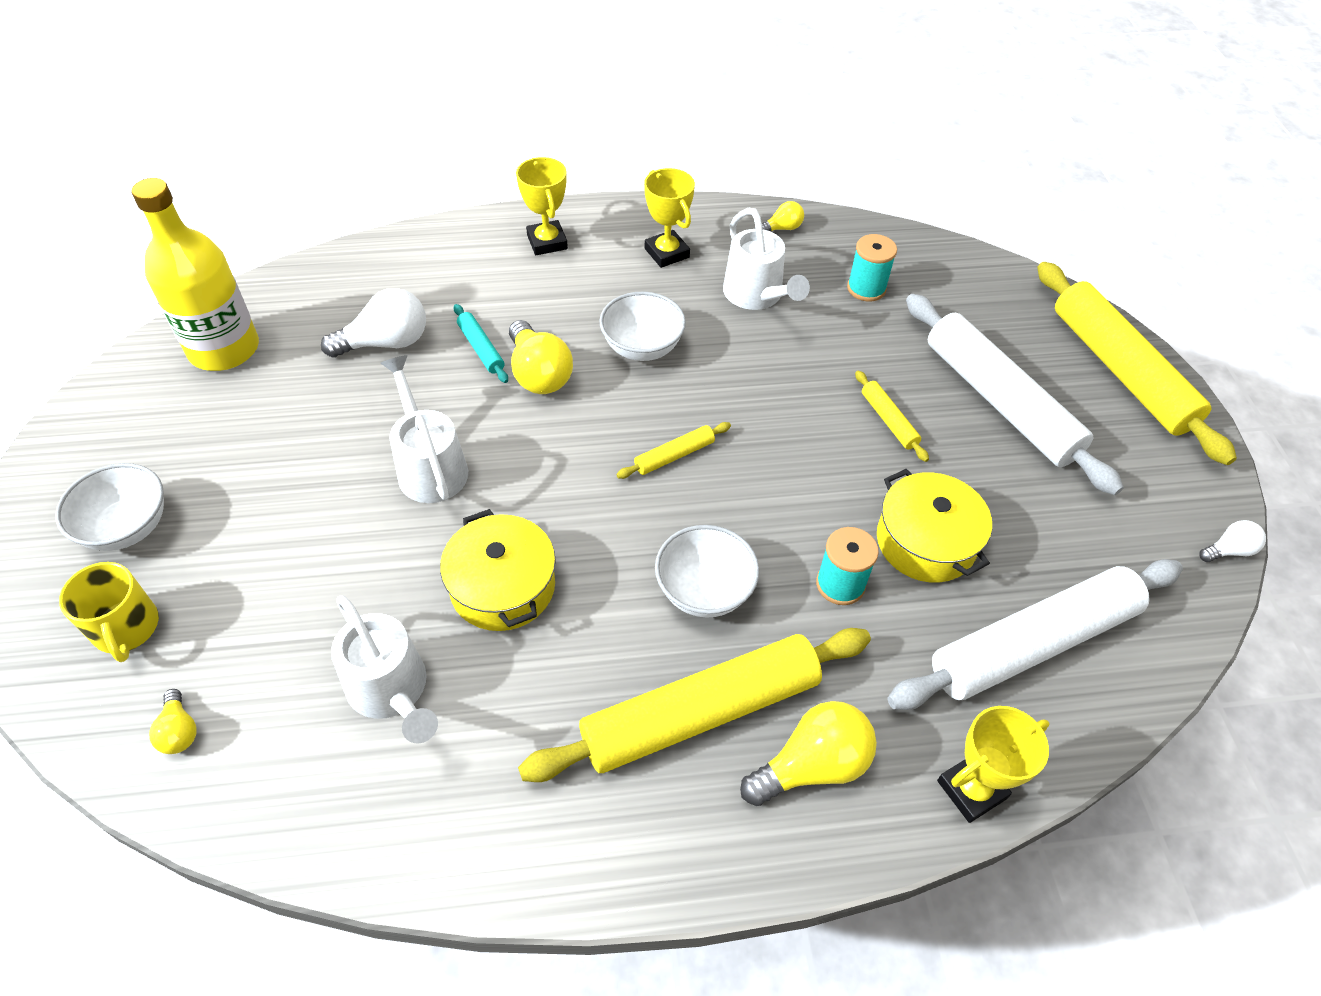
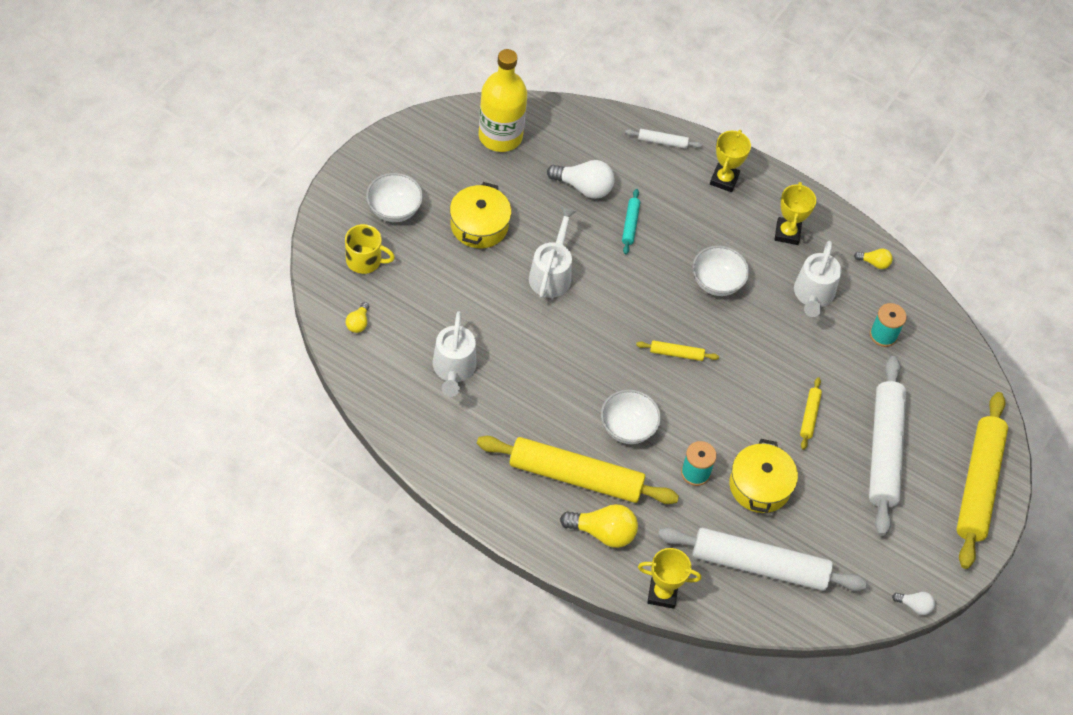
camera: 35 degrees right, 5 degrees up
yellow mug [59,562,159,662] -> yellow mug turned 90 degrees counterclockwise [345,224,395,274]
yellow pot [440,509,556,631] -> yellow pot moved to [450,182,512,248]
yellow light bulb [509,320,573,394] -> none
none -> white rolling pin [625,129,702,149]

